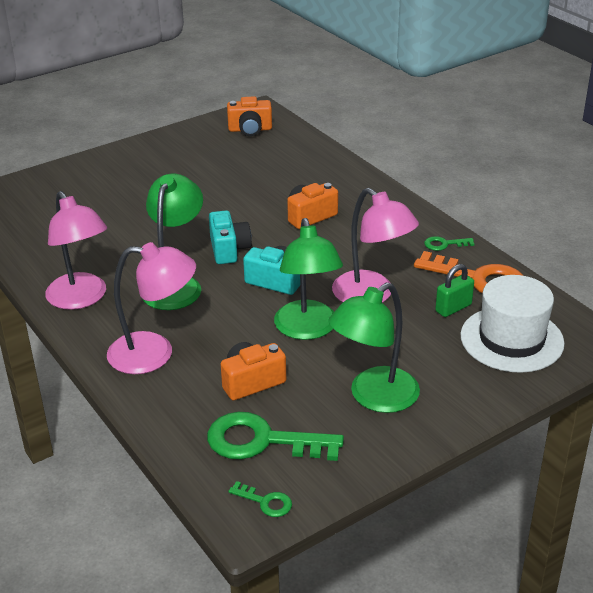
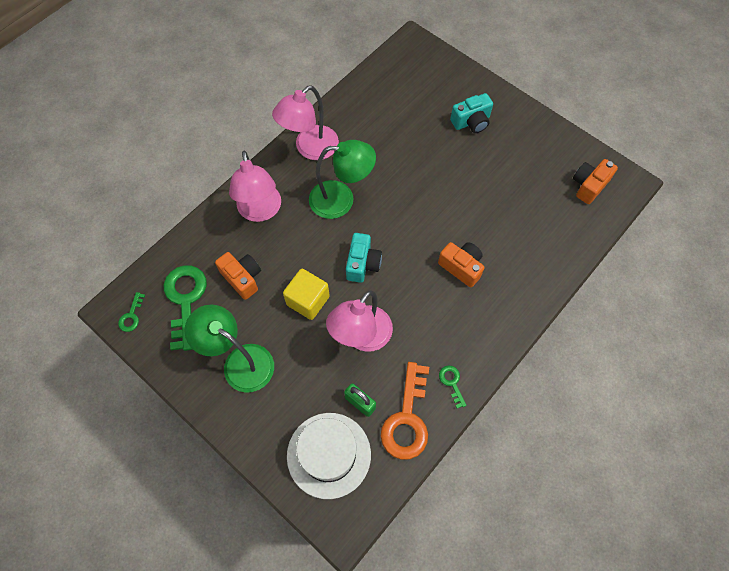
camera: 75 degrees right, 30 degrees up
turquoise camera [209,211,252,264] -> turquoise camera moved to [450,93,493,133]
orange camera [227,96,272,136] -> orange camera turned 60 degrees clockwise [573,159,618,204]
green lamp [274,218,343,340] -> yellow cube [283,269,330,320]

